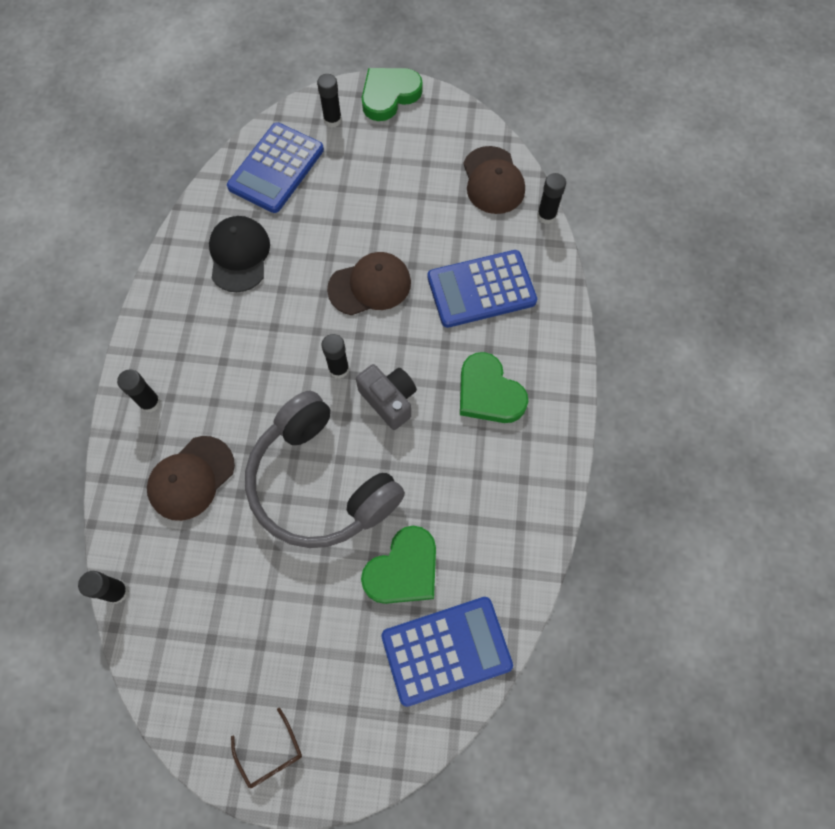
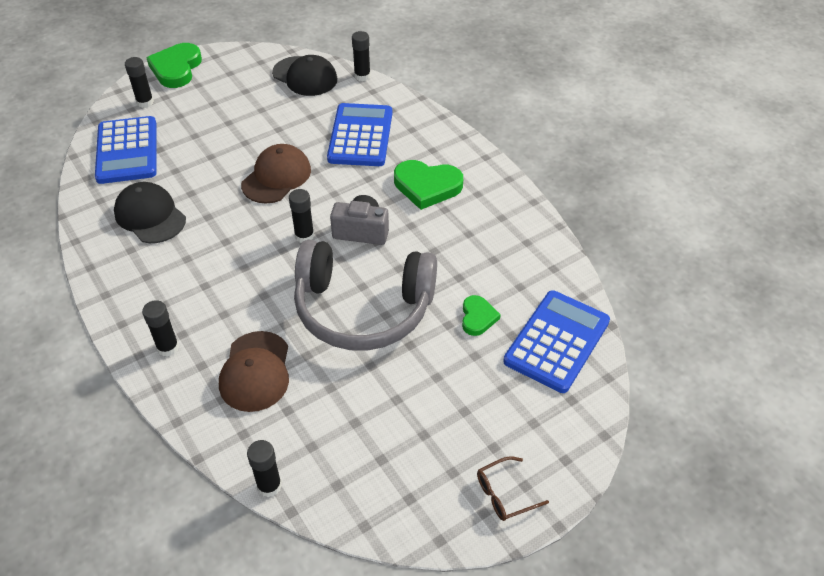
camera: 40 degrees left, 20 degrees down
brown glasses [231,708,302,788] -> brown glasses turned 135 degrees clockwise [477,456,549,521]
green heart [361,526,436,604] -> green heart [462,295,501,336], size x0.57
blue calculator [427,250,537,328] -> blue calculator turned 150 degrees clockwise [327,103,392,166]
brown cap [463,146,525,214] -> black cap [272,55,337,96]

